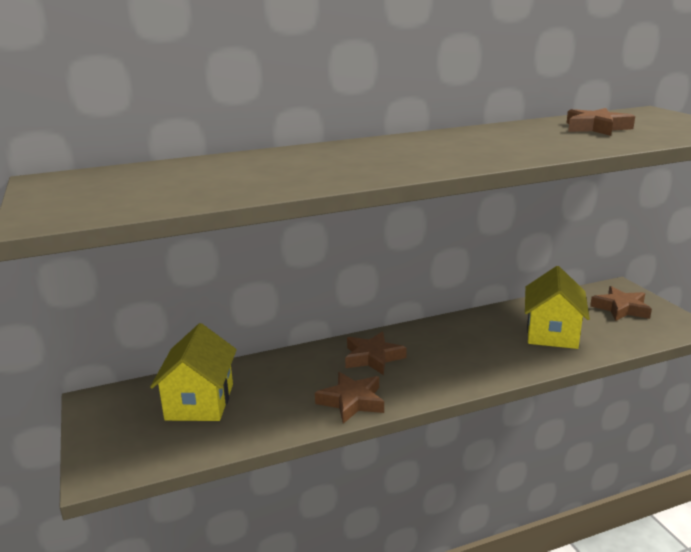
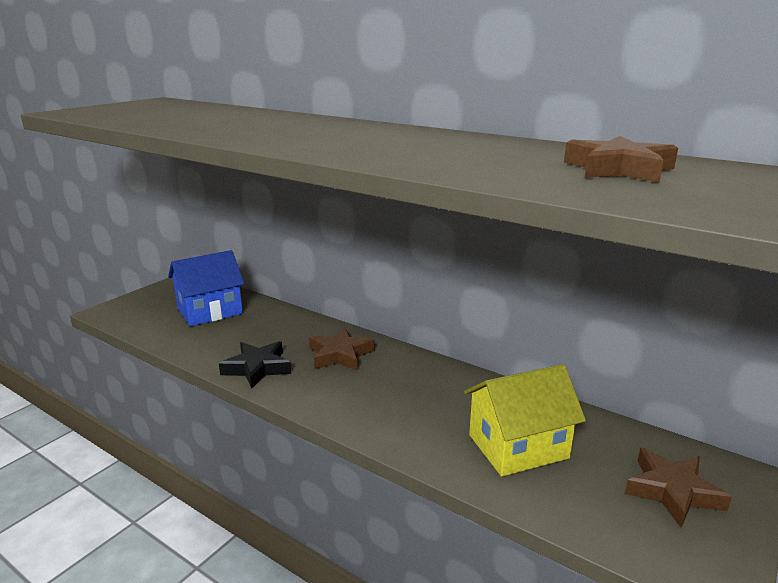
camera: 55 degrees right, 0 degrees up
yellow house [150,323,237,421] -> blue house [168,250,244,326]
brown star [315,372,384,424] -> black star [219,341,291,389]

